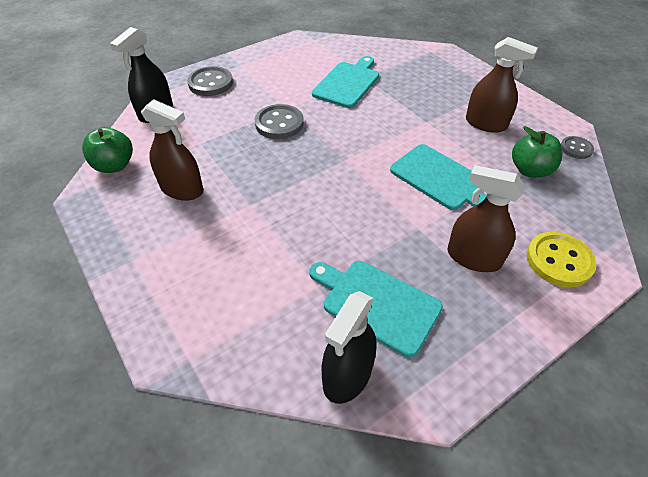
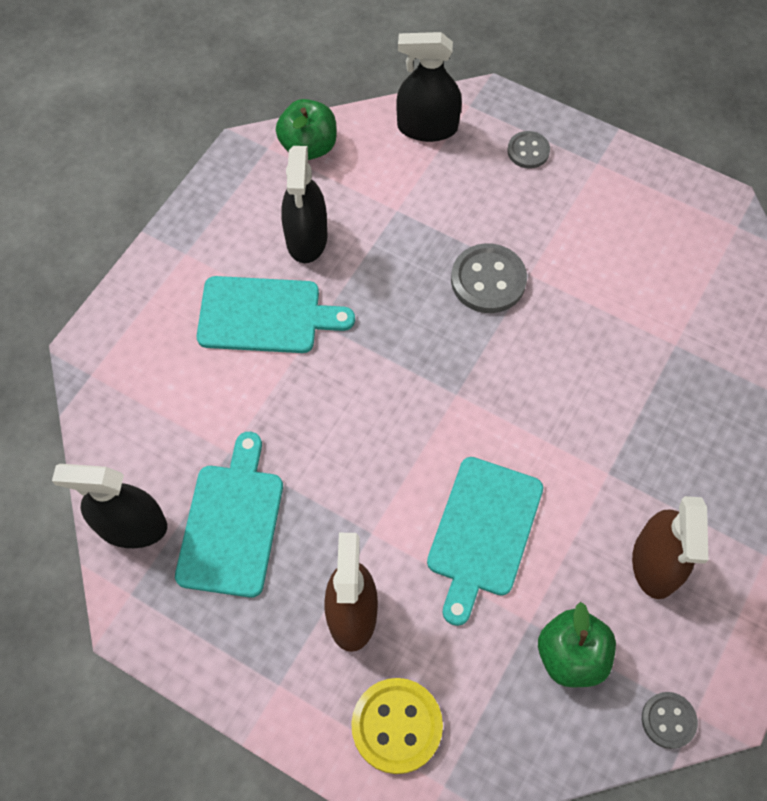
camera: 65 degrees right, 15 degrees up
brown spray bottle [141,99,204,201] -> black spray bottle [281,146,327,263]
grey button [187,66,233,96] -> grey button [507,131,550,169], size x0.60
turquoise cutting board [312,56,379,108] -> turquoise cutting board moved to [197,276,355,353]

